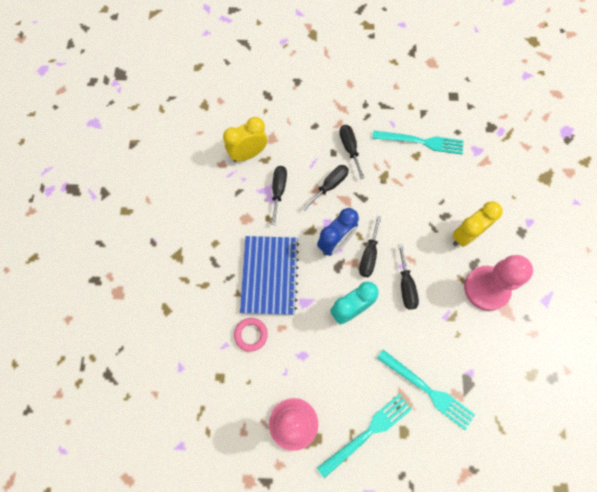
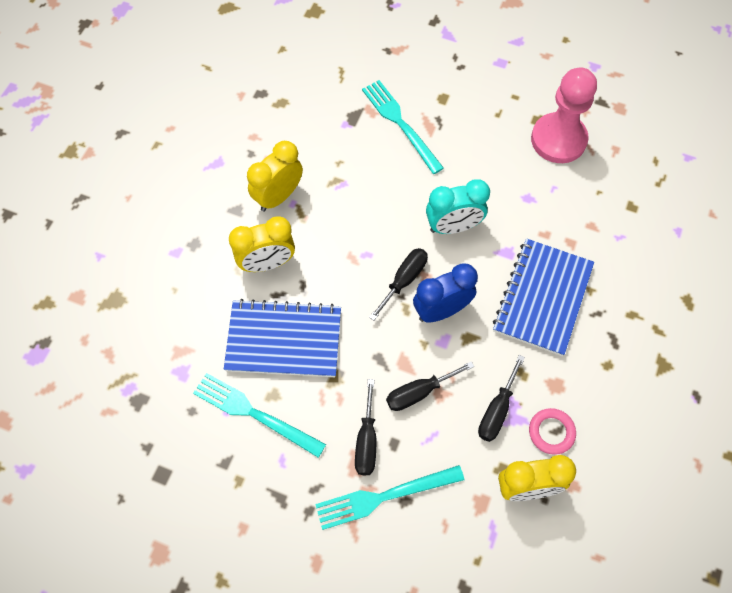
camera: 160 degrees left, 5 degrees down
pink ring [234,318,268,352] -> pink ring moved to [529,408,576,455]
turquoise fork [317,394,412,478] -> turquoise fork moved to [315,465,464,530]
black screwdriver [398,244,419,310] -> none
pink pawn [464,255,533,311] -> yellow clock [247,141,303,211]
none -> blue notebook [224,299,341,377]

